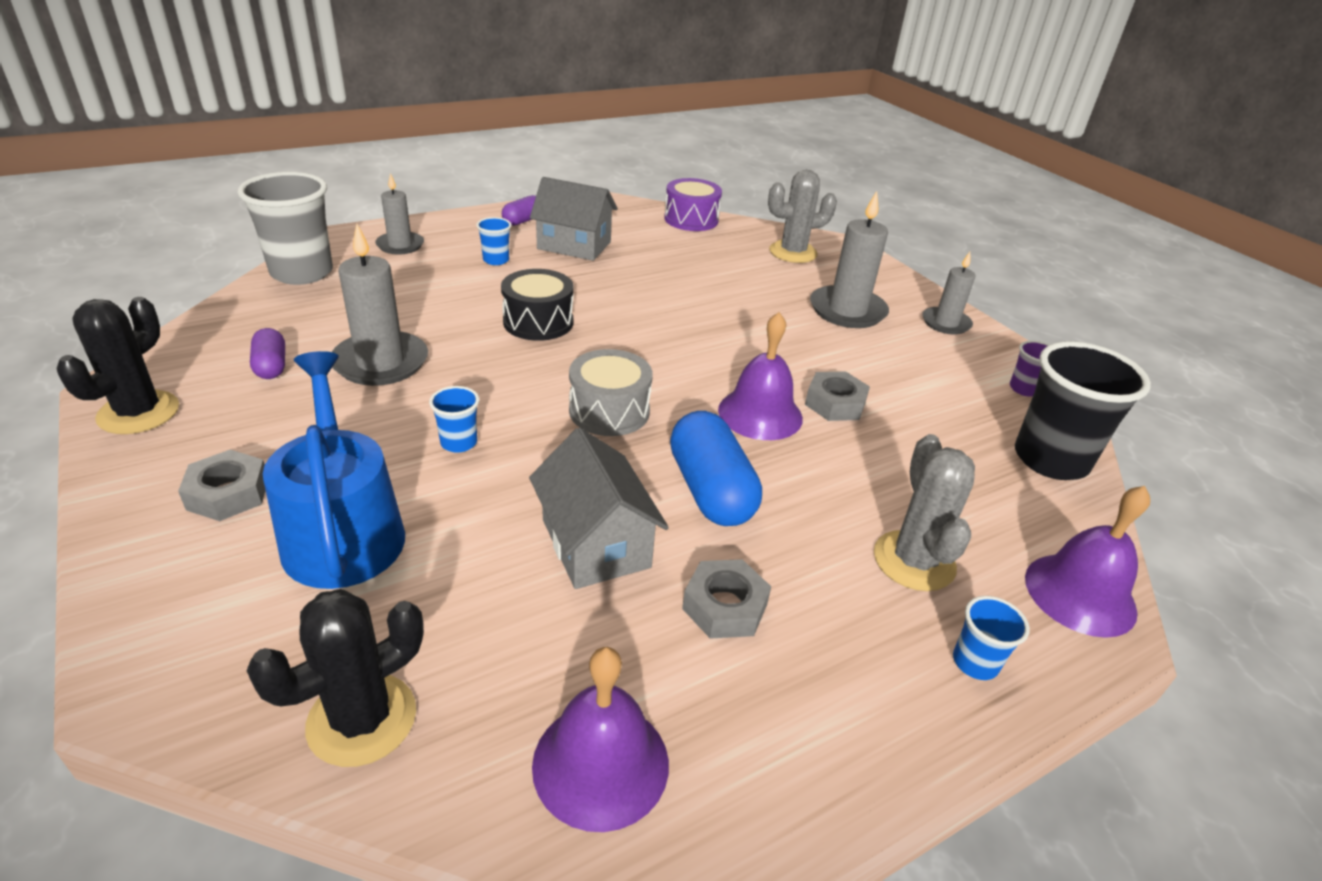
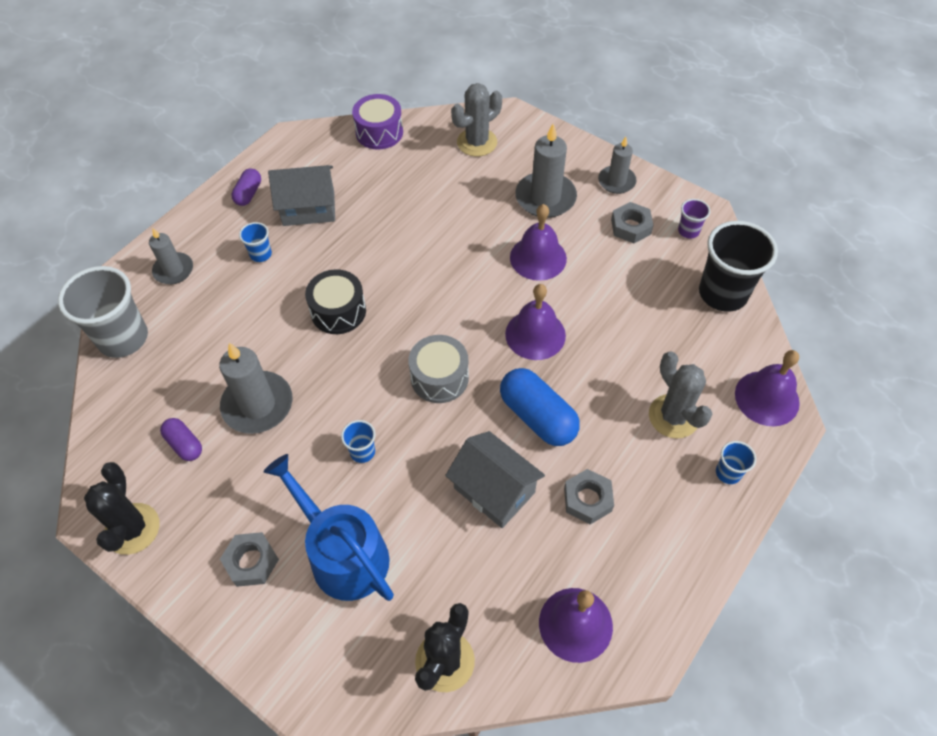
camera: 20 degrees left, 20 degrees up
grey nut [805,372,870,421] -> grey nut moved to [611,202,654,243]
none -> purple bell [510,204,567,281]

